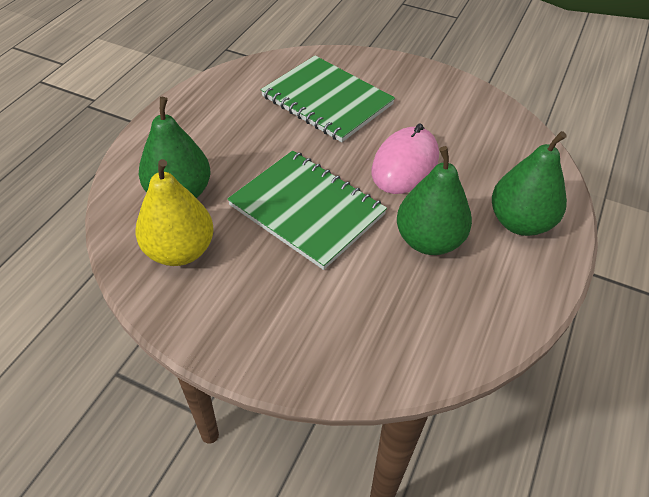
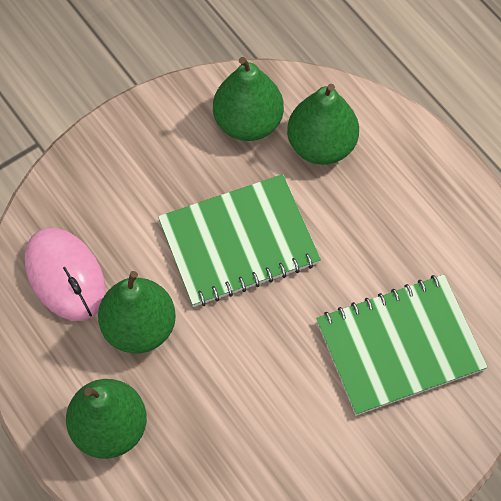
camera: 120 degrees right, 15 degrees up
yellow pear [136,159,214,266] -> green pear [213,57,284,141]
pink mouse [372,123,439,194] -> pink mouse moved to [25,228,106,321]

